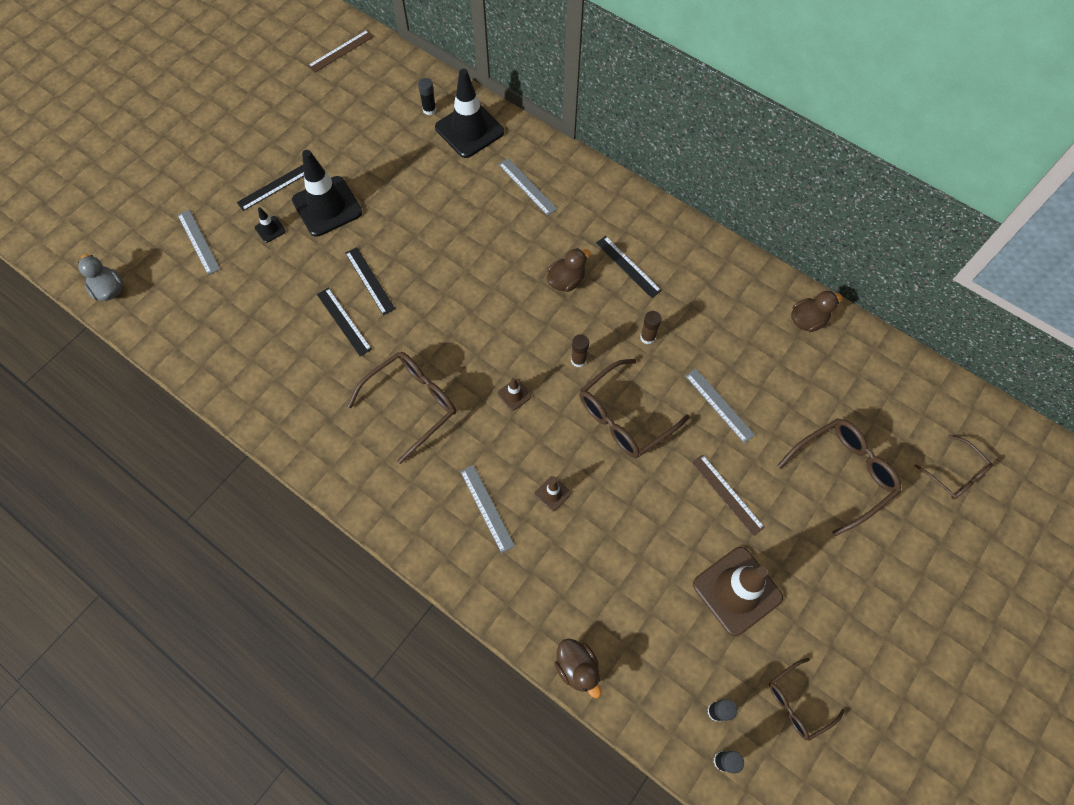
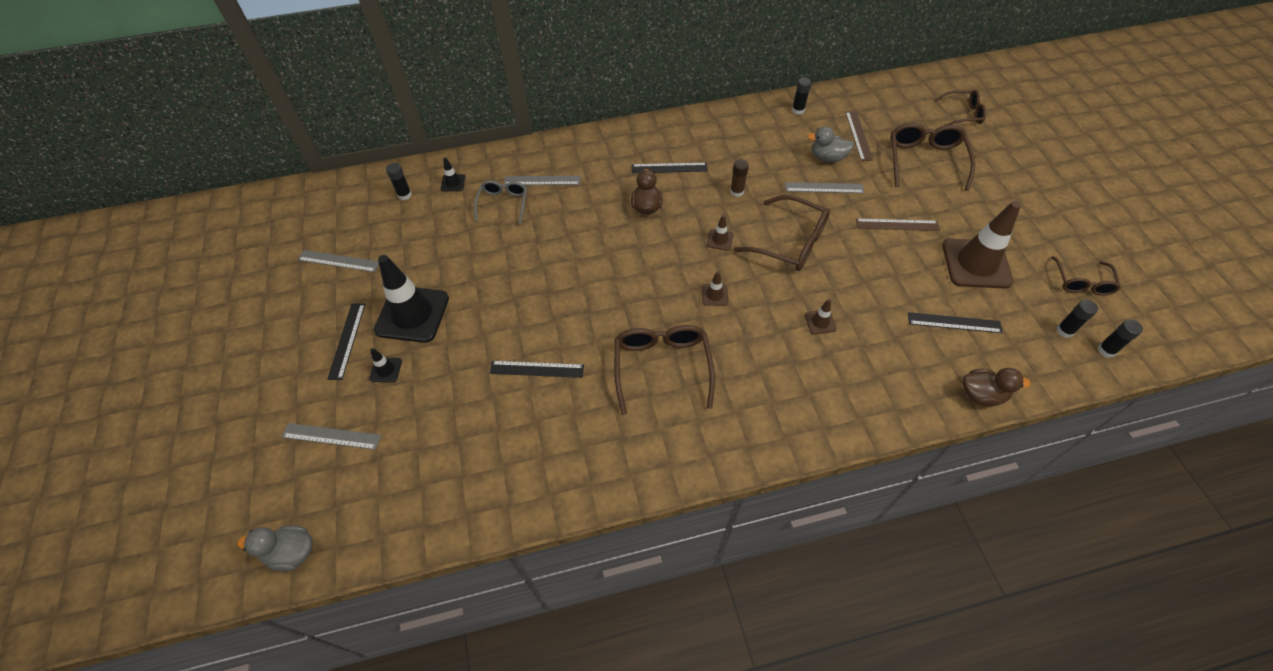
camera: 50 degrees left, 10 degrees down
brown ruler [308,30,374,73] -> brown ruler moved to [845,111,873,161]
black ruler [345,247,395,315] -> black ruler moved to [908,312,1003,333]
black traffic cone [435,69,504,158] -> black traffic cone [441,157,466,191], size x0.42
grey ruler [460,465,515,553] -> grey ruler moved to [298,250,379,272]
brown glue stick [571,334,589,367] -> brown traffic cone [707,215,734,250]
brown glasses [580,359,690,458] -> brown glasses turned 60 degrees counterclockwise [734,195,830,271]
brown duck [791,291,843,332] -> black glue stick [792,78,811,115]
none -> grey glasses [474,180,527,224]
none -> grey duck [807,126,854,162]

